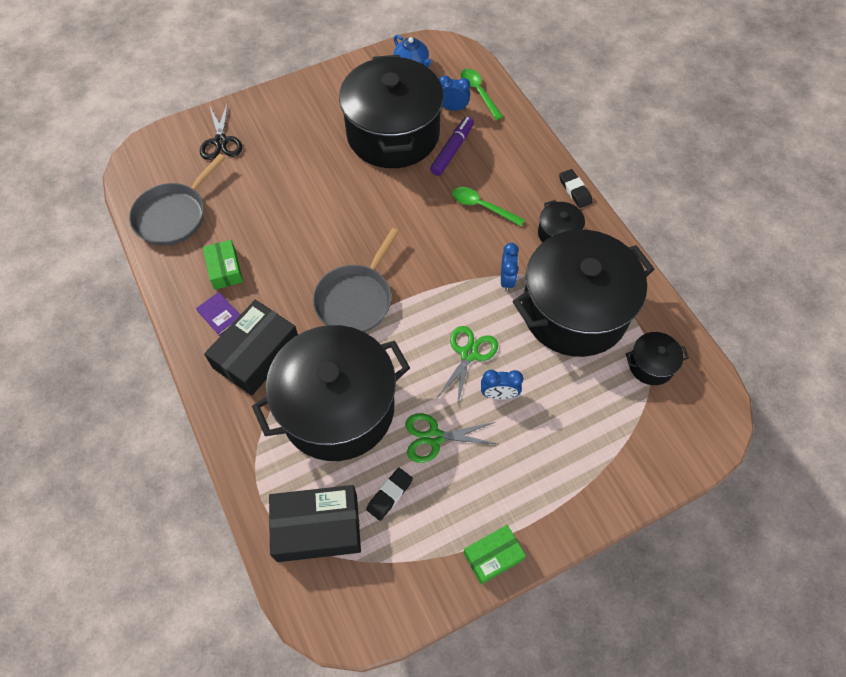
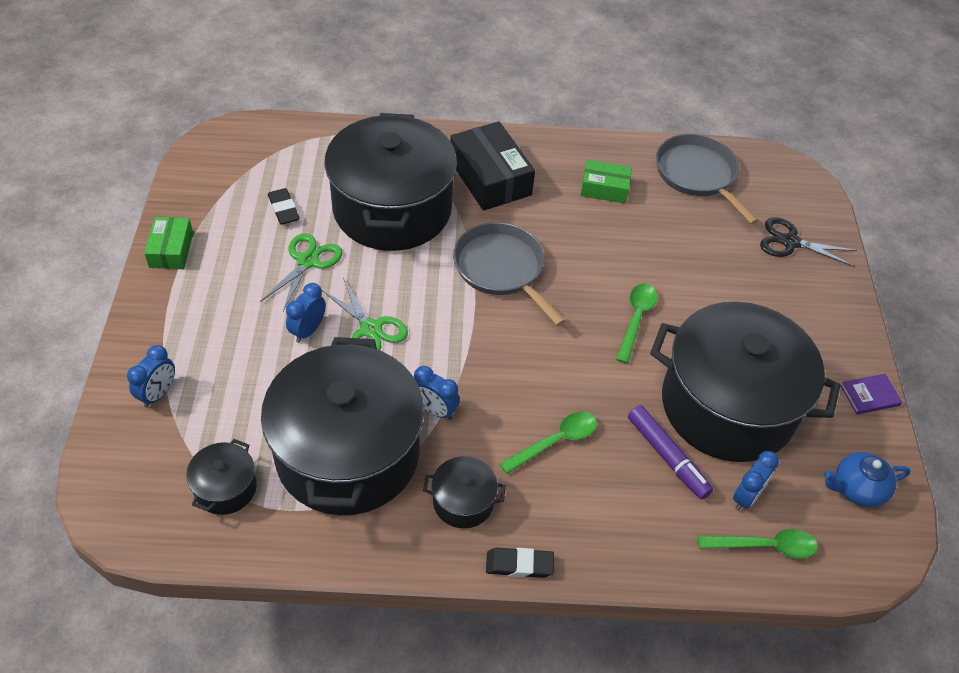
camera: 115 degrees right, 10 degrees down
purple book [196,292,240,336] -> purple book moved to [840,374,902,415]
black box [269,485,361,562] -> none
none -> blue clock [127,345,175,408]
none -> green spoon [616,283,657,364]

